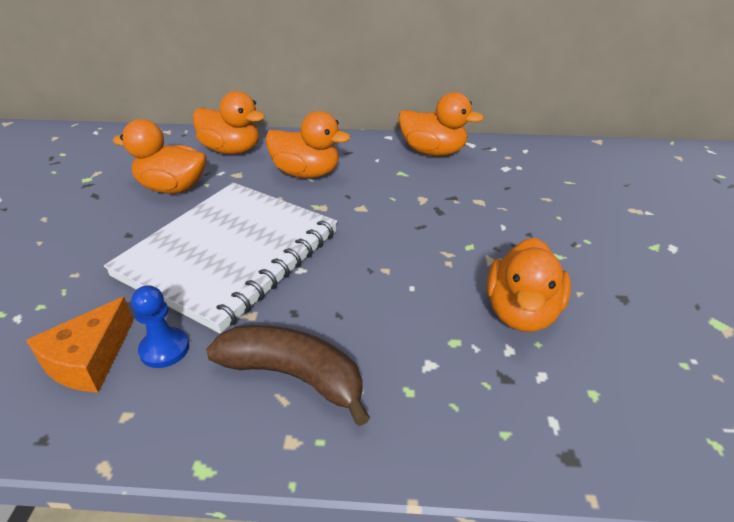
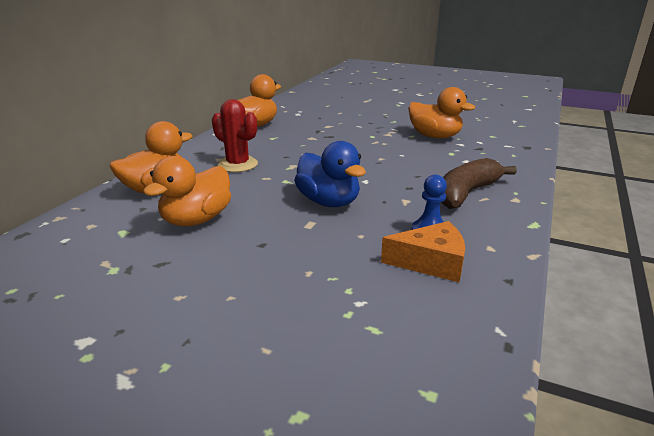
camera: 70 degrees left, 10 degrees down
orange cheese [26,297,133,392] -> orange cheese turned 45 degrees counterclockwise [381,221,465,282]
white notebook [104,182,337,333] -> blue duck [294,141,366,207]
orange duck [265,111,351,178] -> red cactus [212,99,258,172]

